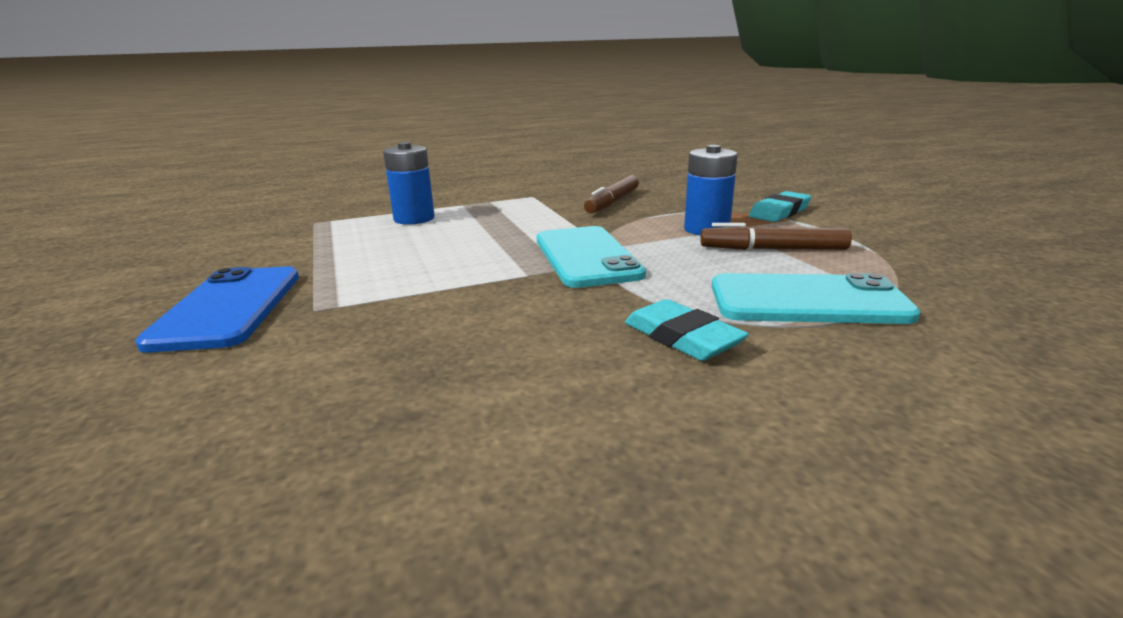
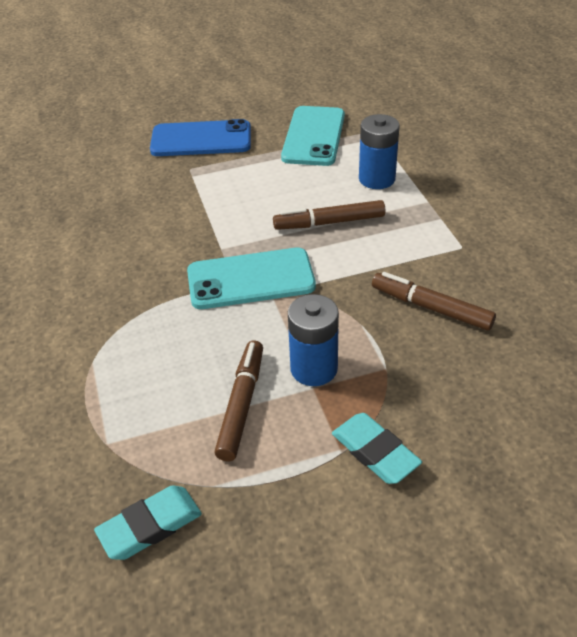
camera: 95 degrees right, 20 degrees up
turquoise eraser [625,299,749,361] -> turquoise eraser moved to [94,485,202,560]
turquoise phone [712,273,921,324] -> turquoise phone moved to [281,106,345,166]
none -> brown marker [273,200,385,230]

